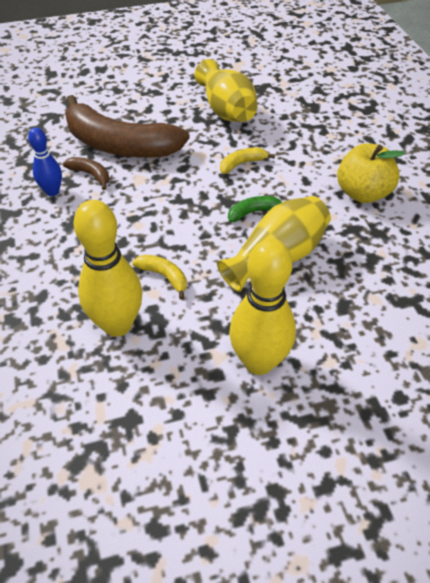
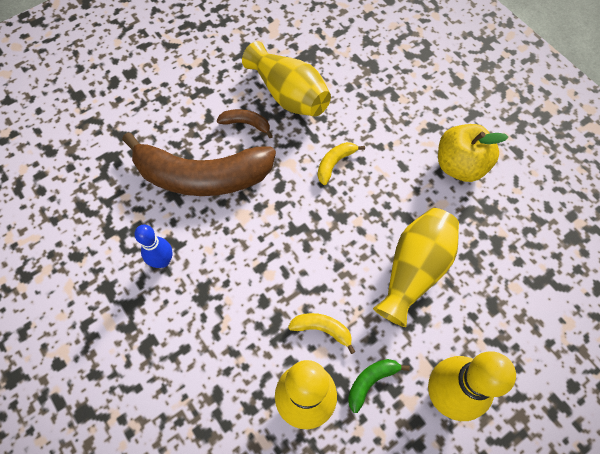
camera: 20 degrees left, 15 degrees up
brown banana [63,157,109,190] -> brown banana moved to [217,109,273,138]
green banana [228,196,282,222] -> green banana moved to [348,359,410,413]

